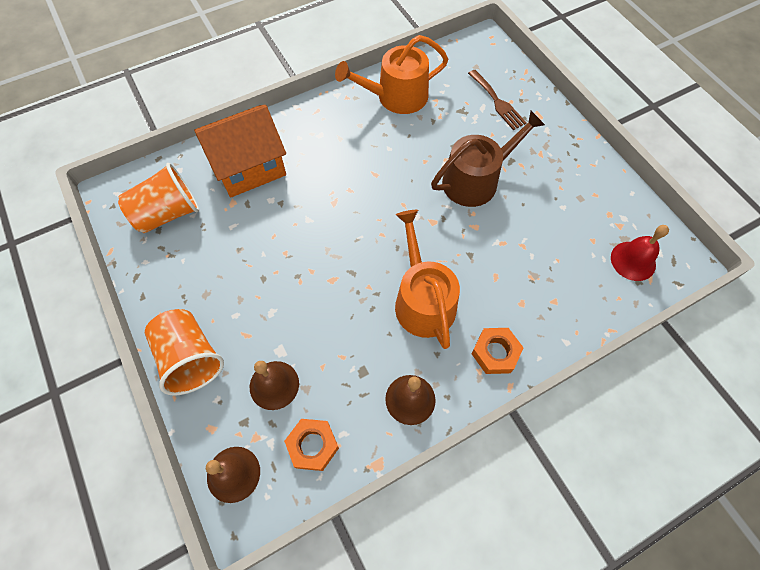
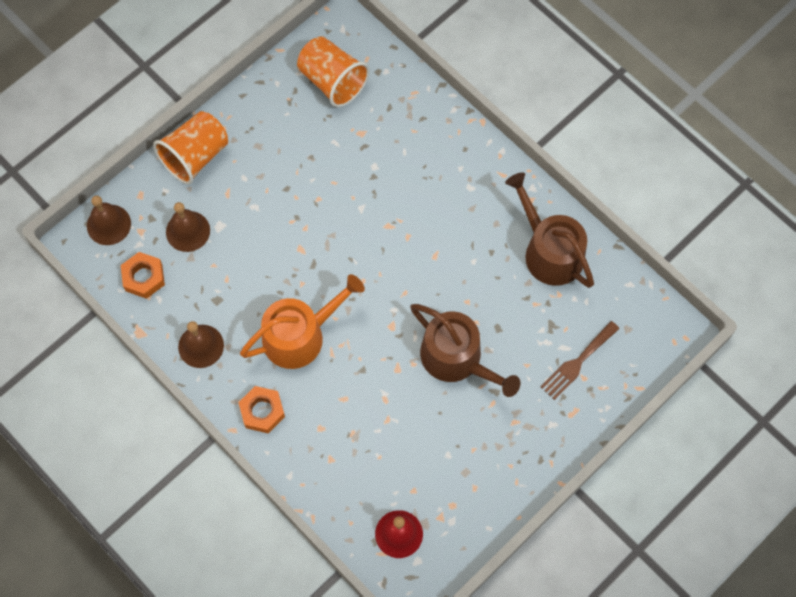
camera: 75 degrees right, 5 degrees up
orange house [194,105,286,198] -> none
orange watering can [335,35,448,114] -> brown watering can [505,173,594,288]

